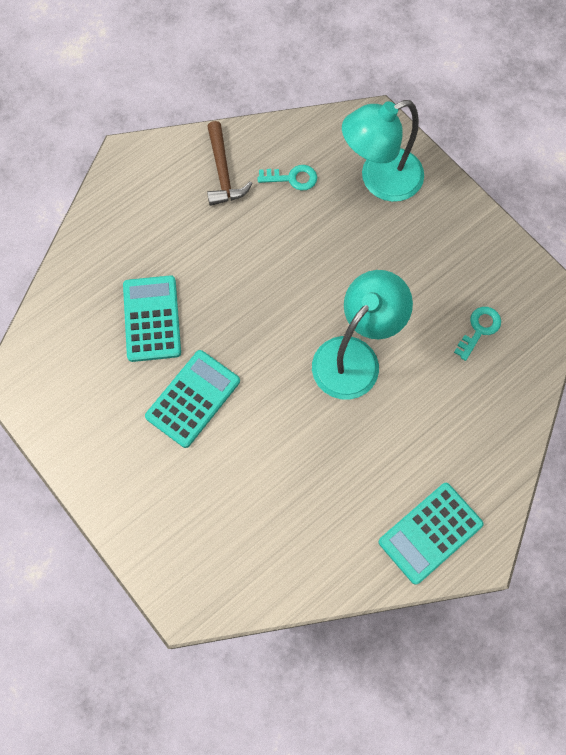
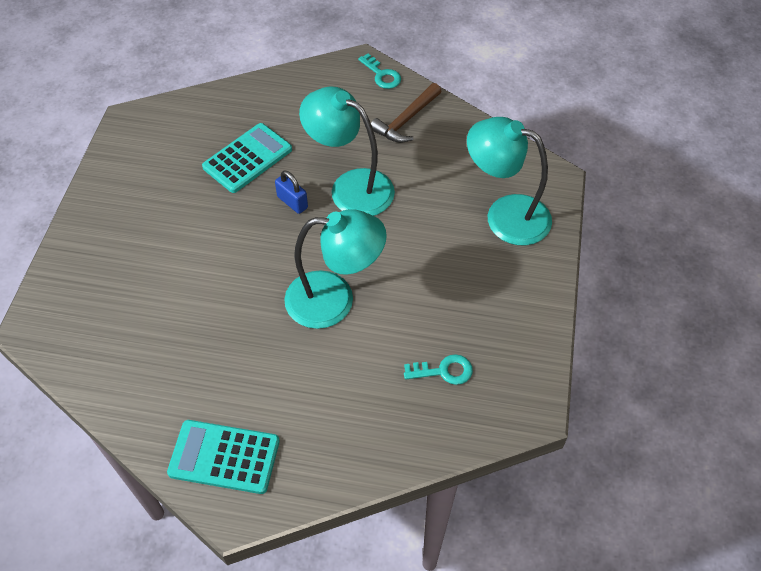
camera: 50 degrees right, 15 degrees down
turquoise calculator [145,350,240,448] -> none
turquoise key [258,165,317,190] -> turquoise key moved to [358,54,401,89]
none -> blue padlock [275,171,308,214]
none -> turquoise lamp [299,87,395,216]

